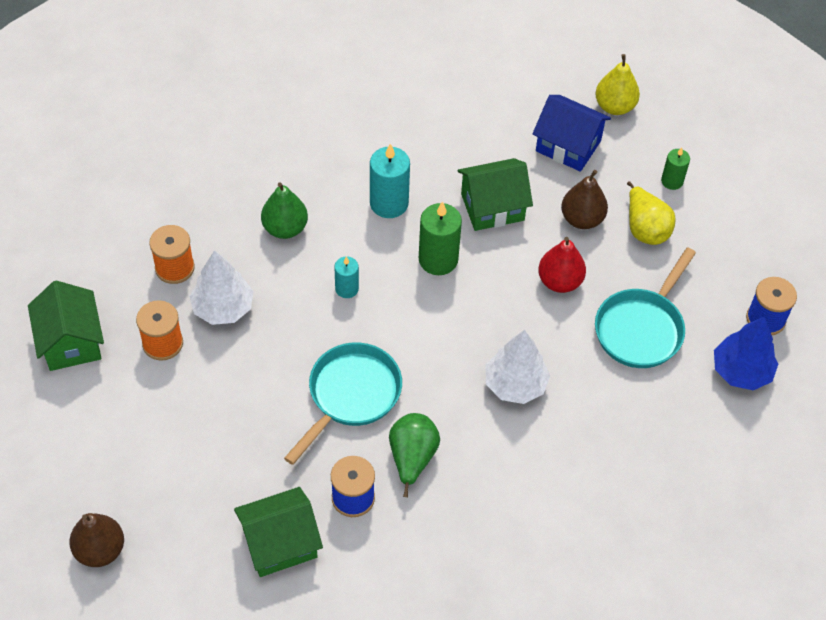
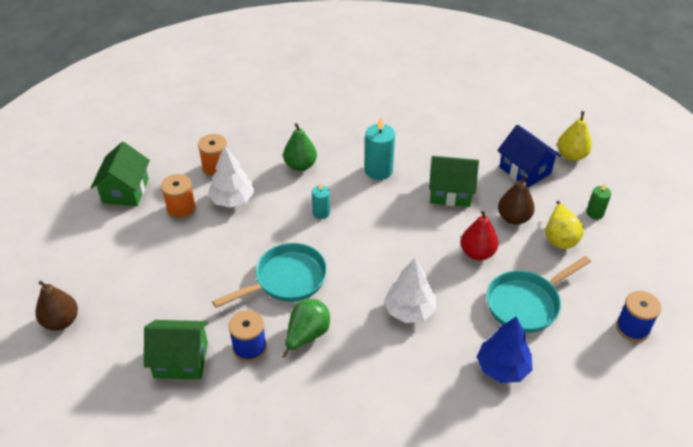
camera: 25 degrees right, 10 degrees down
green candle [419,201,462,275] -> none
blue tree [714,317,778,390] -> blue tree moved to [477,316,533,383]

